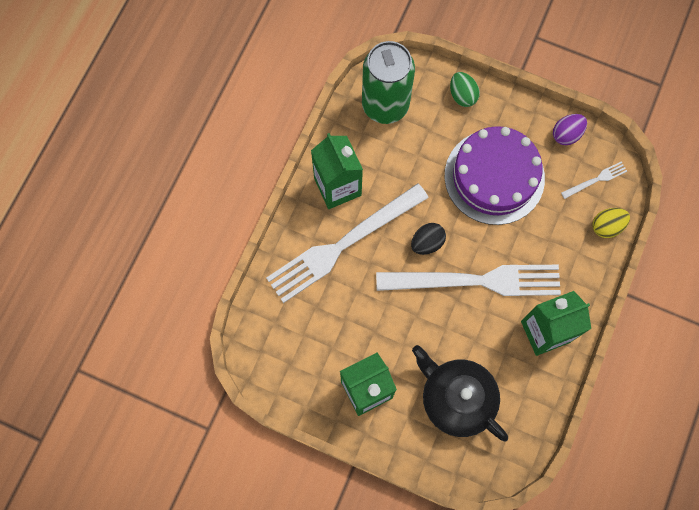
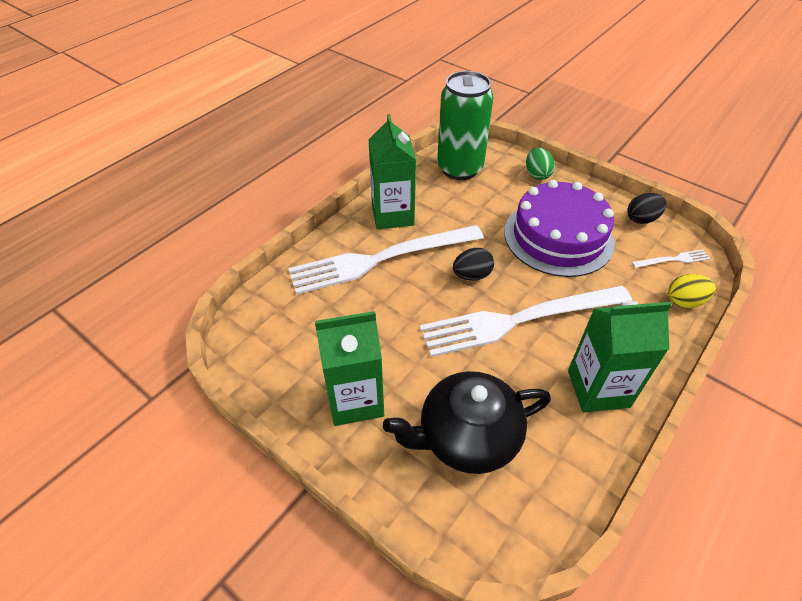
camera: 15 degrees right, 25 degrees down
white fork [376,265,561,296] -> white fork turned 150 degrees clockwise [420,285,632,357]
black teapot [412,345,508,442] -> black teapot turned 75 degrees counterclockwise [383,371,551,474]
purple egg [553,114,587,145] -> black egg [627,193,667,224]

